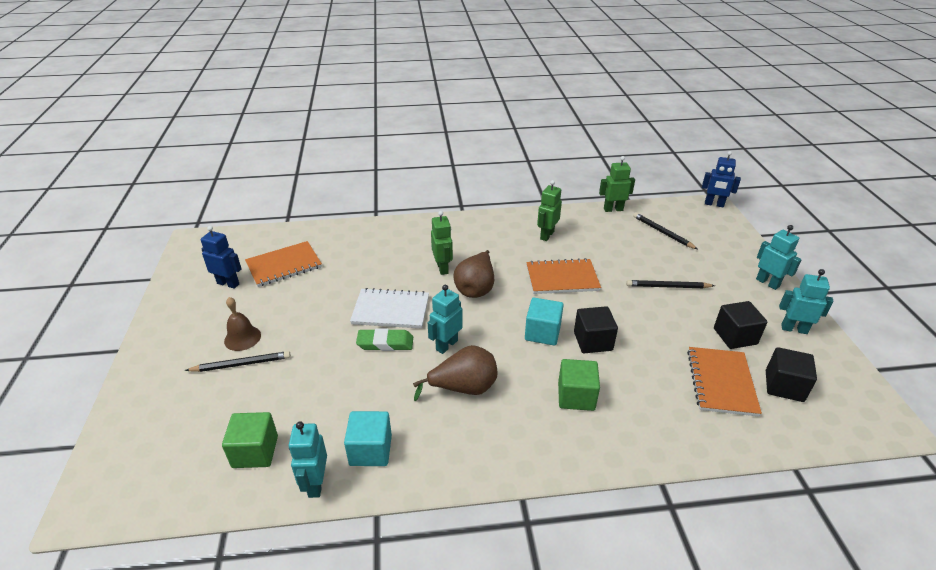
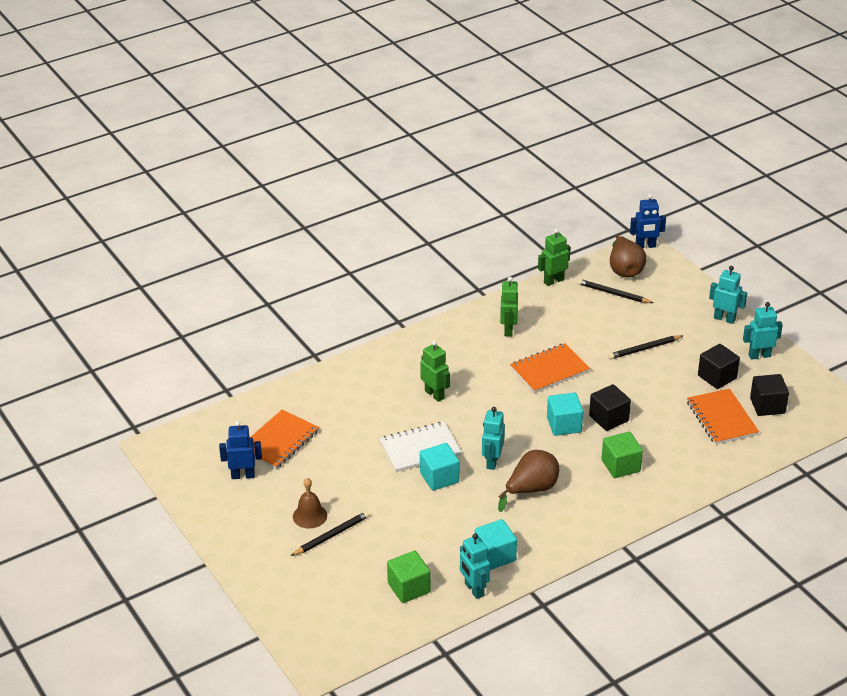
camera: 25 degrees left, 0 degrees up
green eraser [356,328,413,351] -> turquoise cube [420,443,460,491]
brown pear [454,250,494,298] -> brown pear moved to [610,235,647,278]

